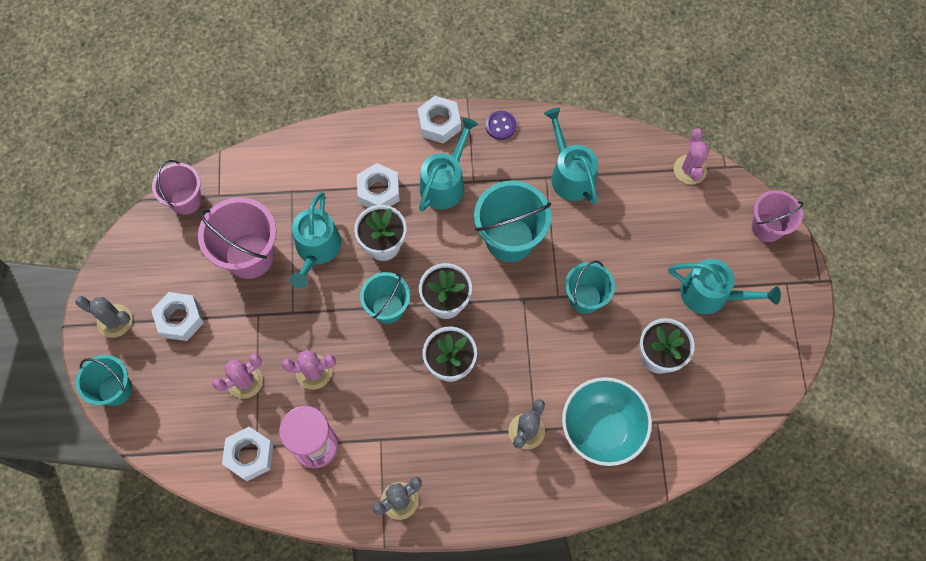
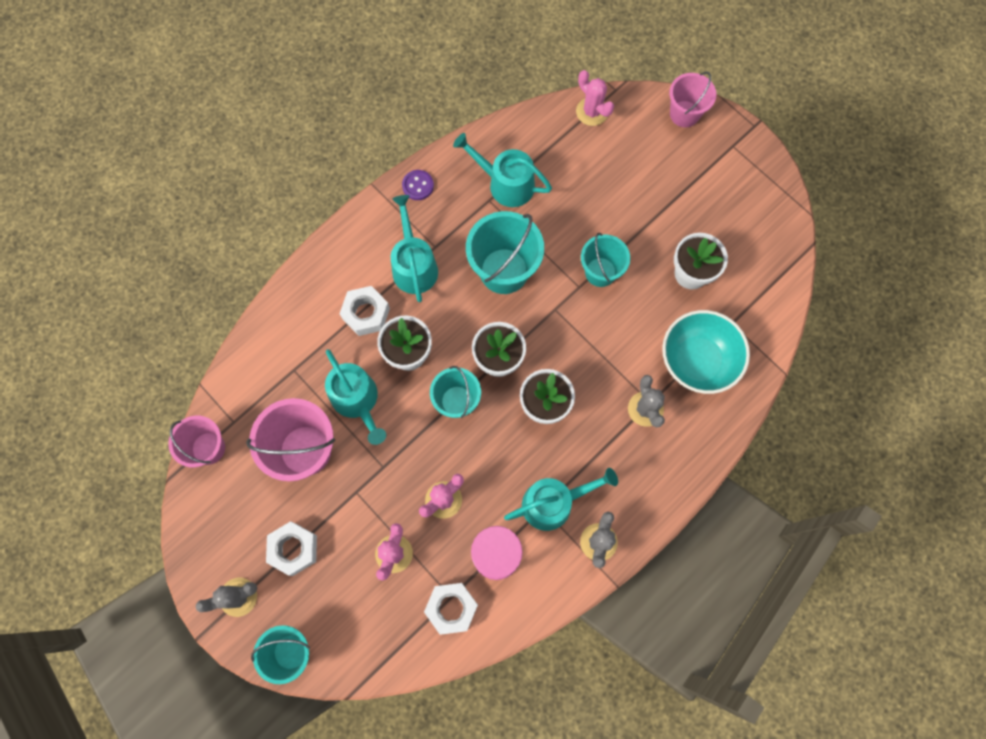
camera: 40 degrees left, 5 degrees up
white nut [418,96,461,144] -> none
turquoise watering can [668,259,781,315] -> turquoise watering can moved to [504,468,618,531]

